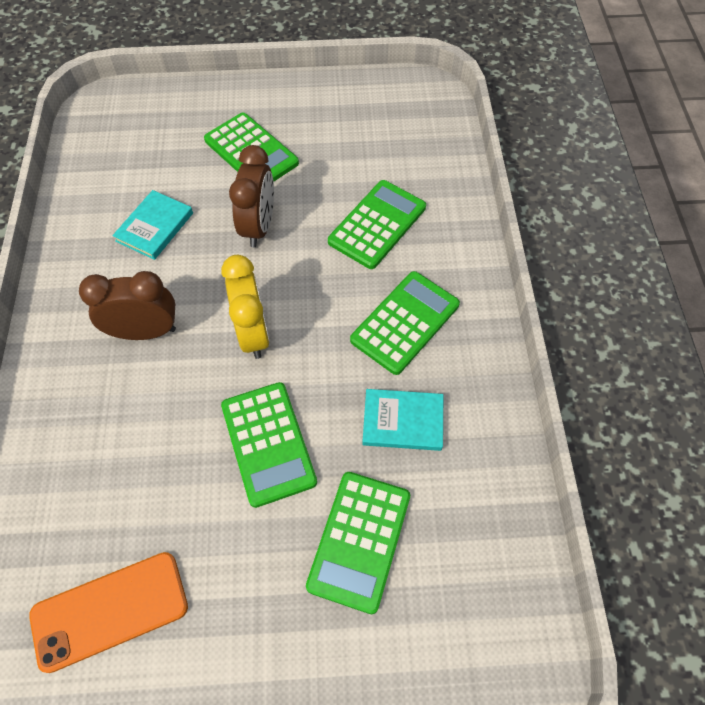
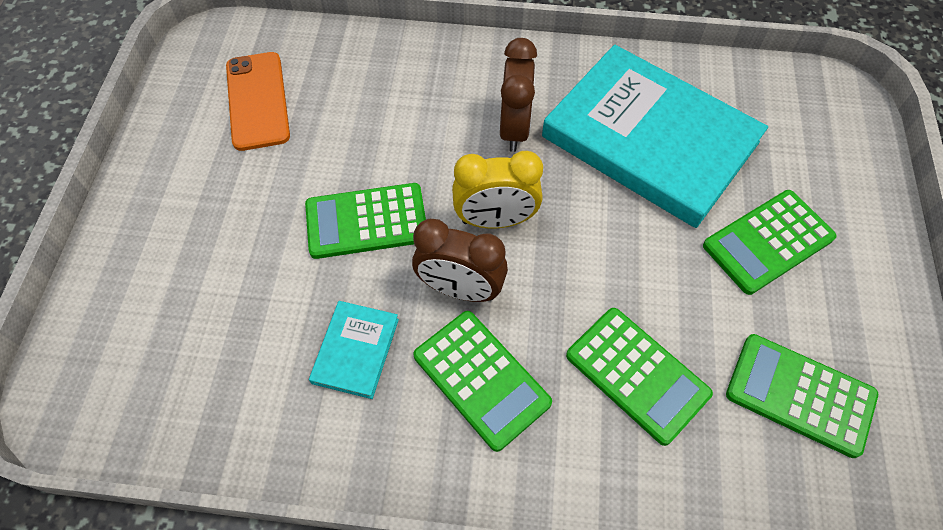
camera: 100 degrees right, 0 degrees up
turquoise book [112,190,193,260] -> turquoise book [542,45,768,228], size x2.39
brown clock [229,145,274,247] -> brown clock moved to [412,219,508,302]
green calculator [306,472,410,614] -> green calculator moved to [726,334,878,458]

